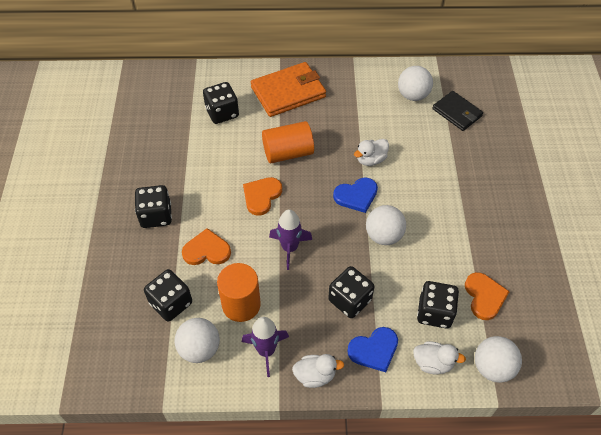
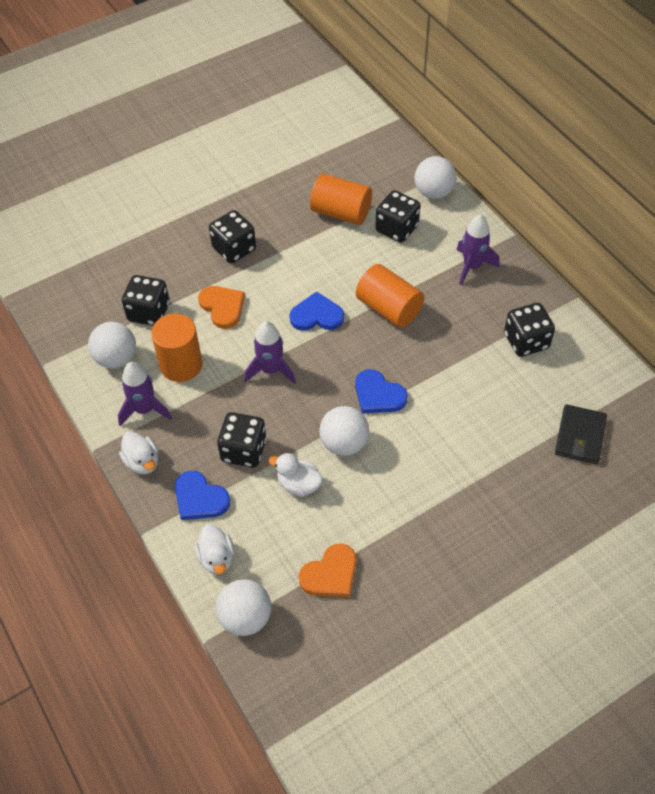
camera: 60 degrees right, 0 degrees up
orange heart [243,177,282,216] -> blue heart [289,291,344,331]
orange wallet [251,62,326,117] -> purple rocket [456,214,500,285]
white duck [354,139,389,166] -> white duck moved to [269,453,323,497]
white ball [398,66,433,101] -> white ball moved to [414,156,456,199]
black dice [417,281,459,328] -> black dice moved to [504,303,555,357]
none -> orange cylinder [310,174,372,225]

